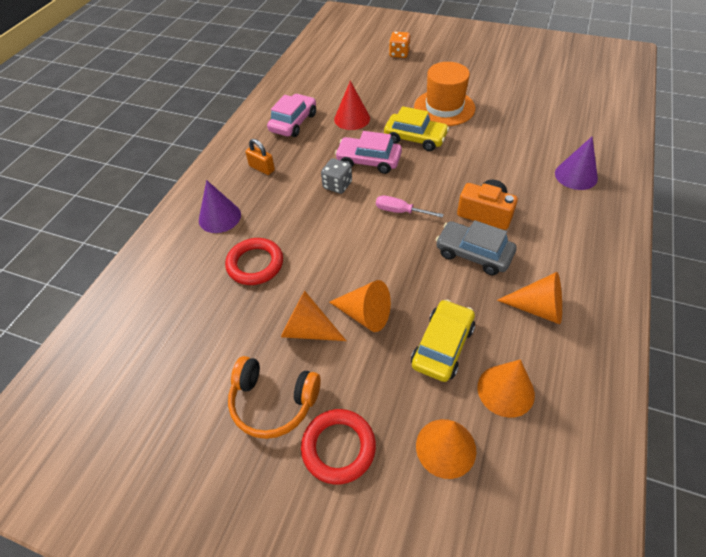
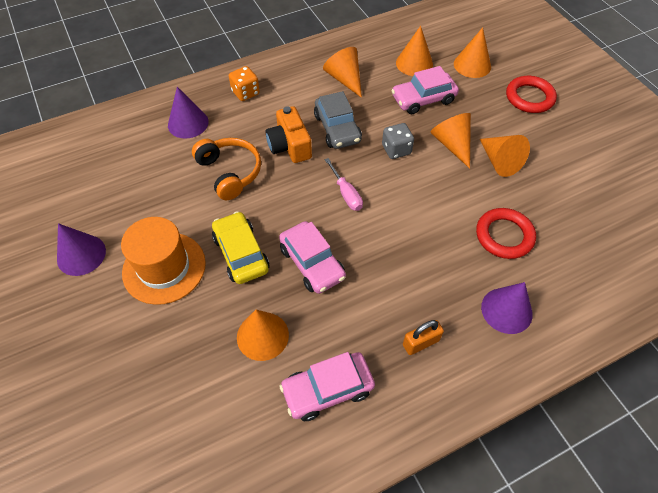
camera: 140 degrees left, 5 degrees up
orange headphones [228,356,321,439] -> orange headphones moved to [192,138,261,200]
orange padlock [245,139,275,175] -> orange padlock turned 75 degrees clockwise [403,320,444,355]
grey dice [321,158,352,194] -> grey dice moved to [382,123,414,159]
red cone [334,81,370,130] -> orange cone [237,310,289,361]
orange dice [389,32,410,58] -> orange dice moved to [229,66,260,101]
yellow car [411,299,475,382] -> pink car [391,66,459,114]
none -> purple cone [57,223,106,276]

